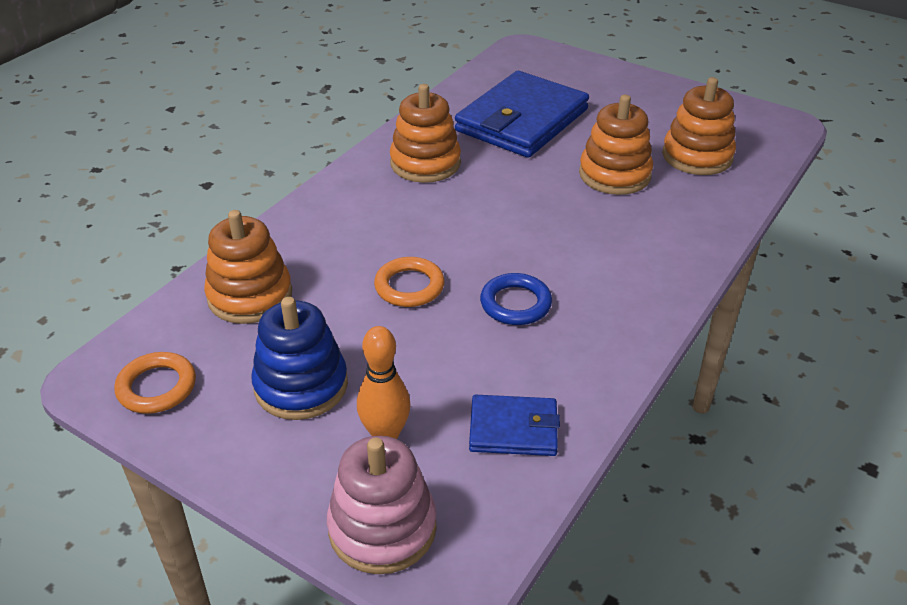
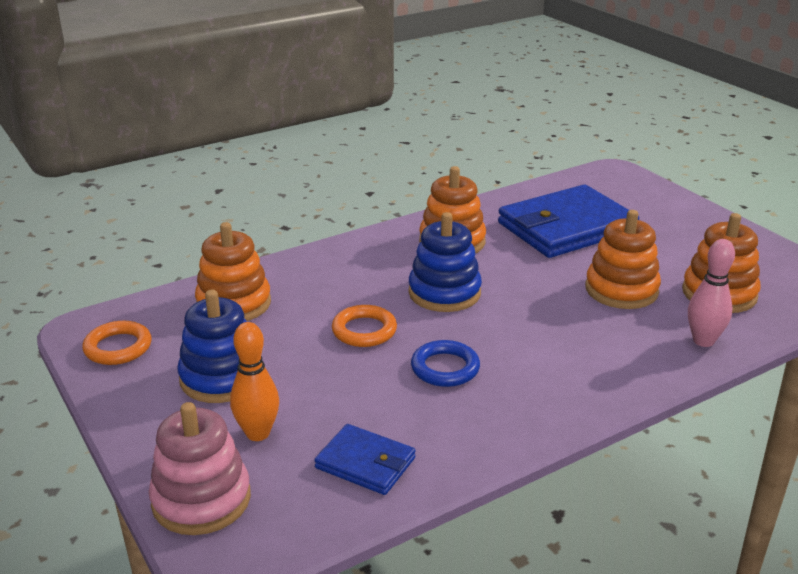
camera: 25 degrees right, 10 degrees down
none -> blue stacking toy [408,212,482,312]
none -> pink bowling pin [688,239,735,347]

